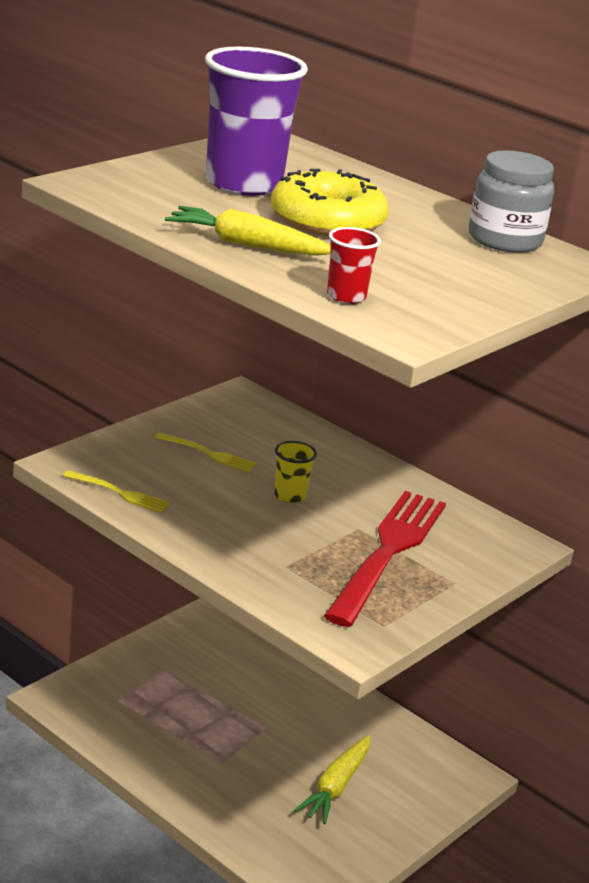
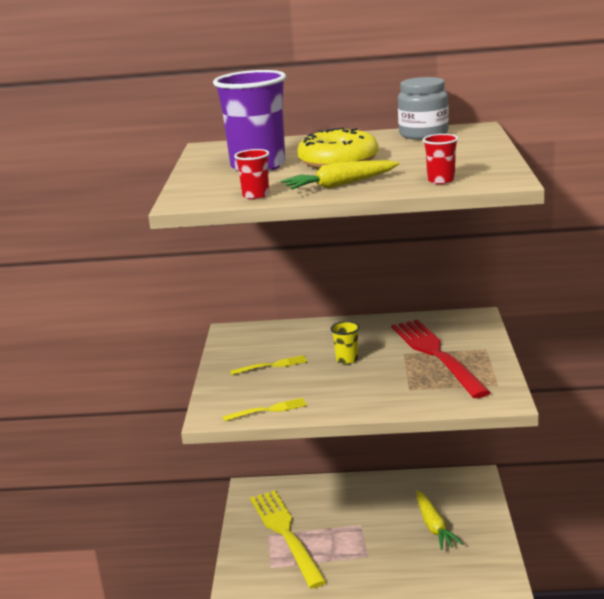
camera: 35 degrees left, 5 degrees down
none -> red cup [234,149,269,200]
none -> yellow fork [250,490,326,589]

